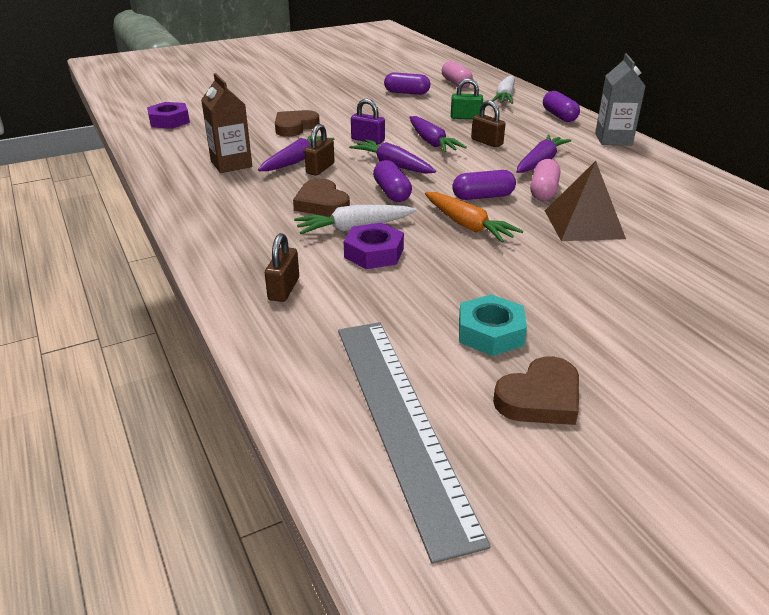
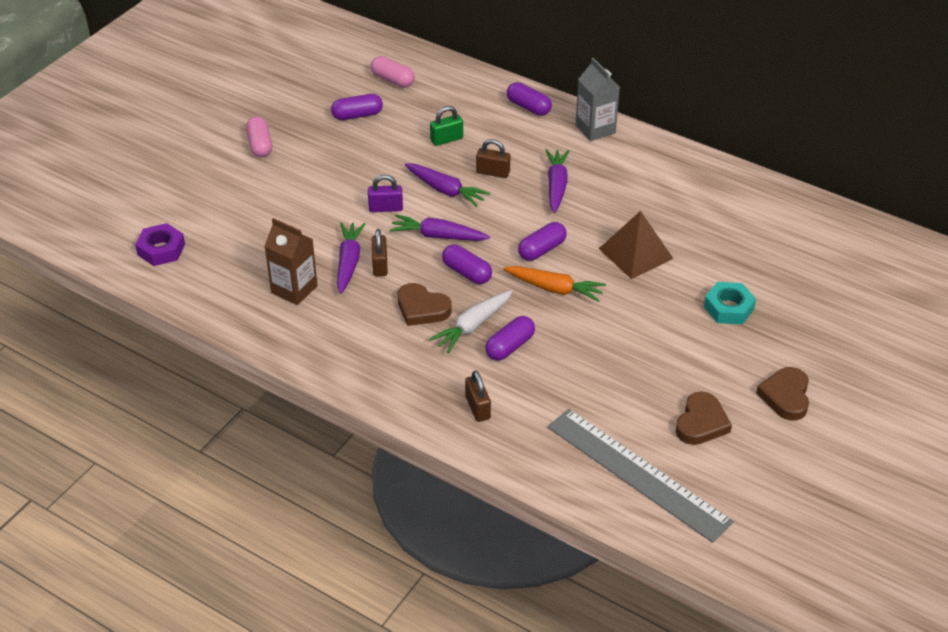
camera: 30 degrees left, 10 degrees up
brown heart [275,110,320,137] -> brown heart moved to [756,367,809,421]
purple nut [344,223,404,269] -> purple capsule [485,316,535,361]
turquoise nut [459,294,527,356] -> turquoise nut moved to [704,282,756,325]
white carrot [491,75,515,104] -> none
pink capsule [530,159,561,201] -> pink capsule moved to [246,116,272,157]

